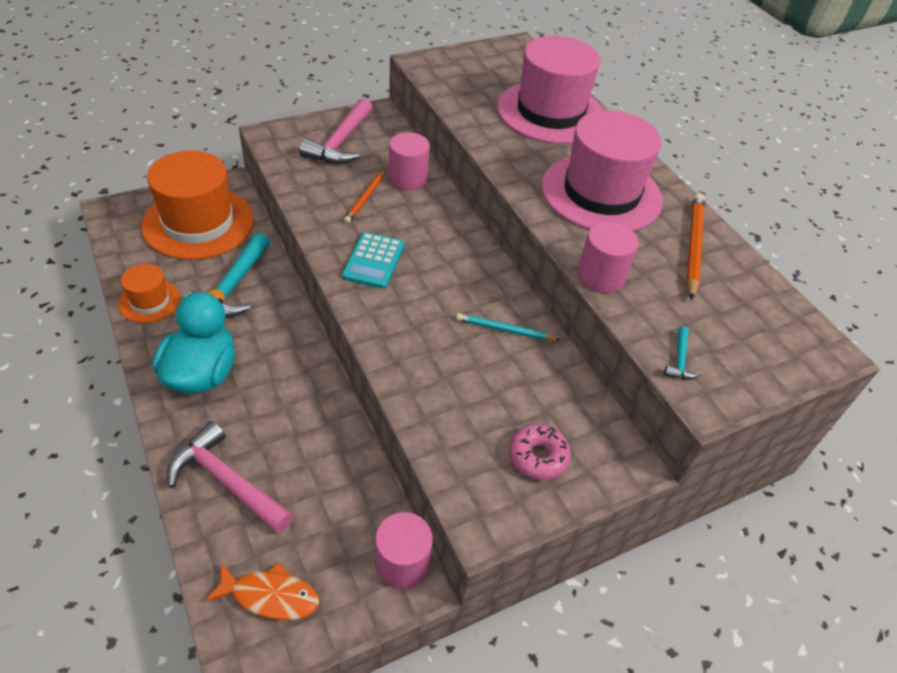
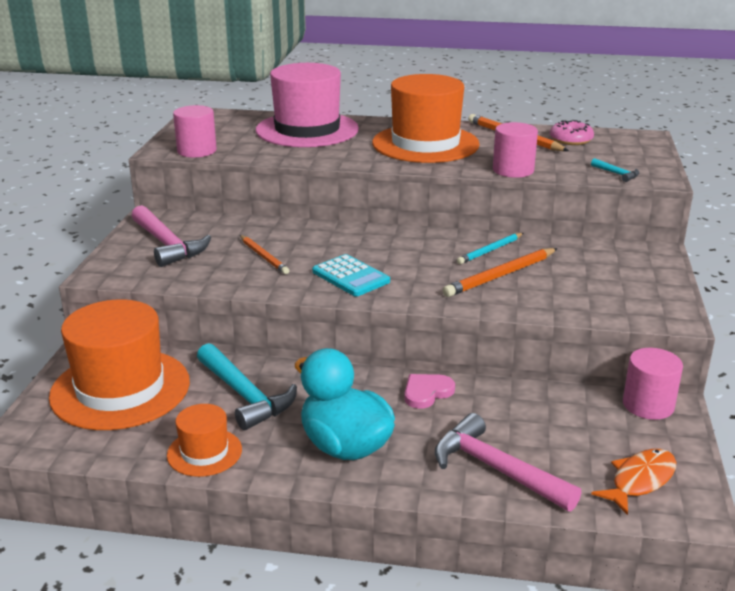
camera: 50 degrees left, 20 degrees down
pink hammer [167,421,293,534] -> pink hammer turned 60 degrees clockwise [435,413,581,512]
pink cylinder [388,132,430,190] -> pink cylinder moved to [173,105,217,157]
pink donut [509,424,571,480] -> pink donut moved to [550,120,594,145]
pink hat [541,110,663,231] -> orange hat [372,74,480,163]
none -> pink heart [404,374,455,409]
none -> orange pencil [443,248,558,297]

